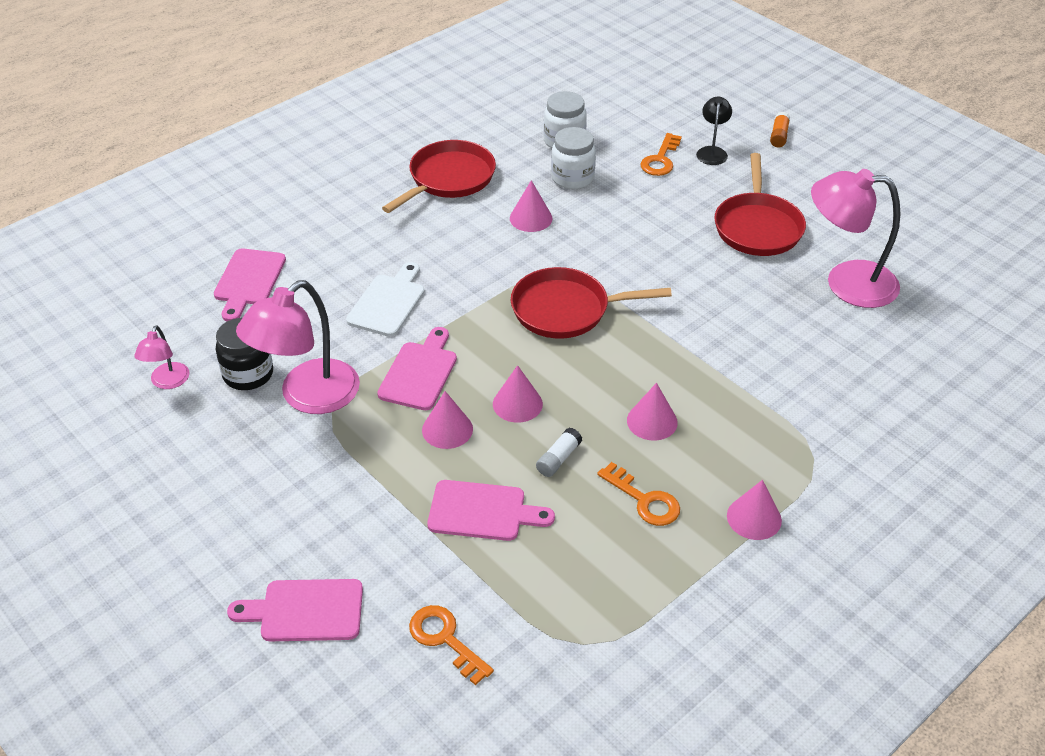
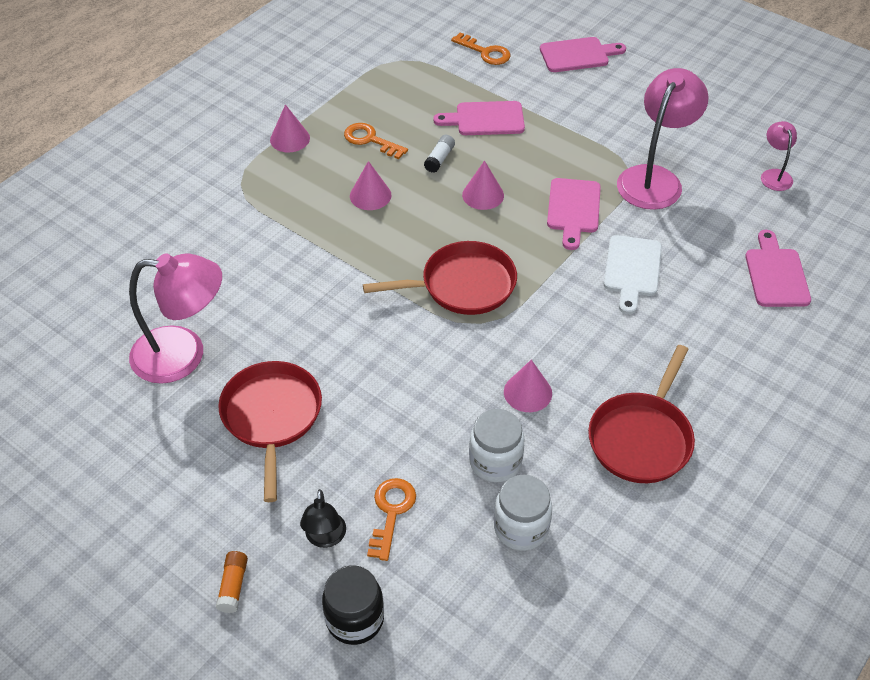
camera: 170 degrees right, 5 degrees up
black jar [216,318,273,390] -> black jar moved to [322,565,384,645]
pink cone [422,391,473,449] -> none

